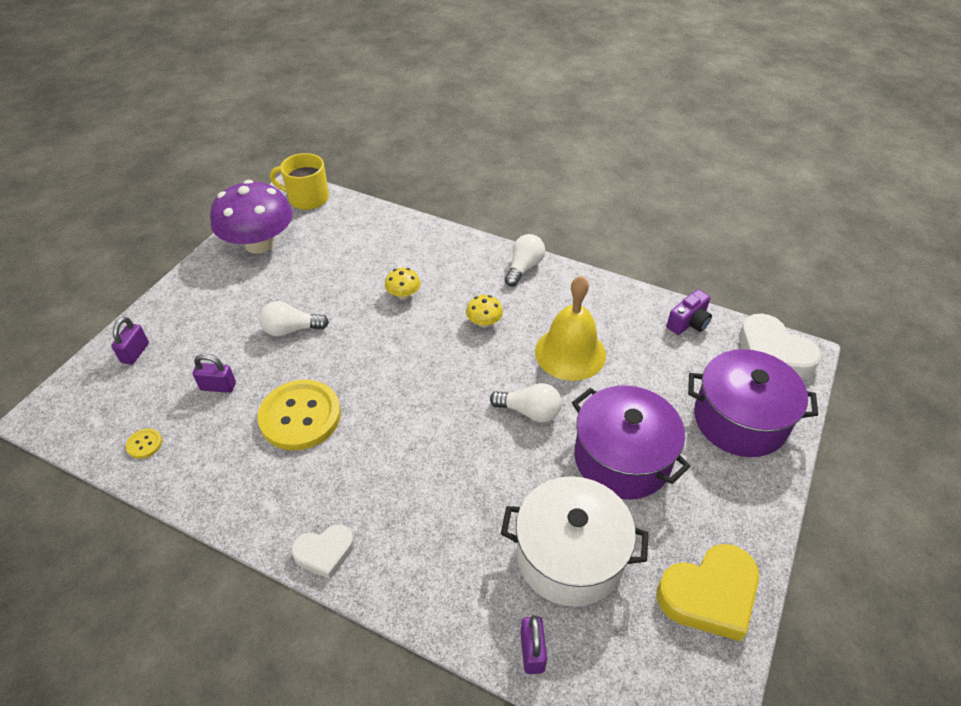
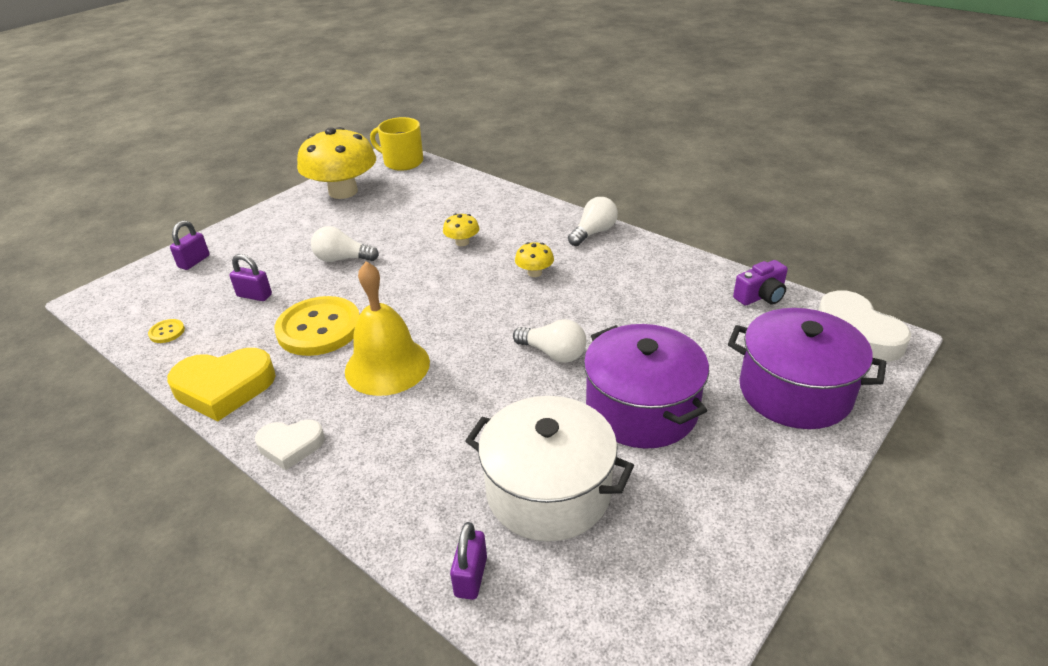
camera: 15 degrees right, 10 degrees down
purple mushroom [210,180,292,254] -> yellow mushroom [297,127,376,199]
yellow bell [535,276,606,381] -> yellow bell moved to [345,261,430,396]
yellow heart [657,544,759,642] -> yellow heart moved to [167,348,276,421]

